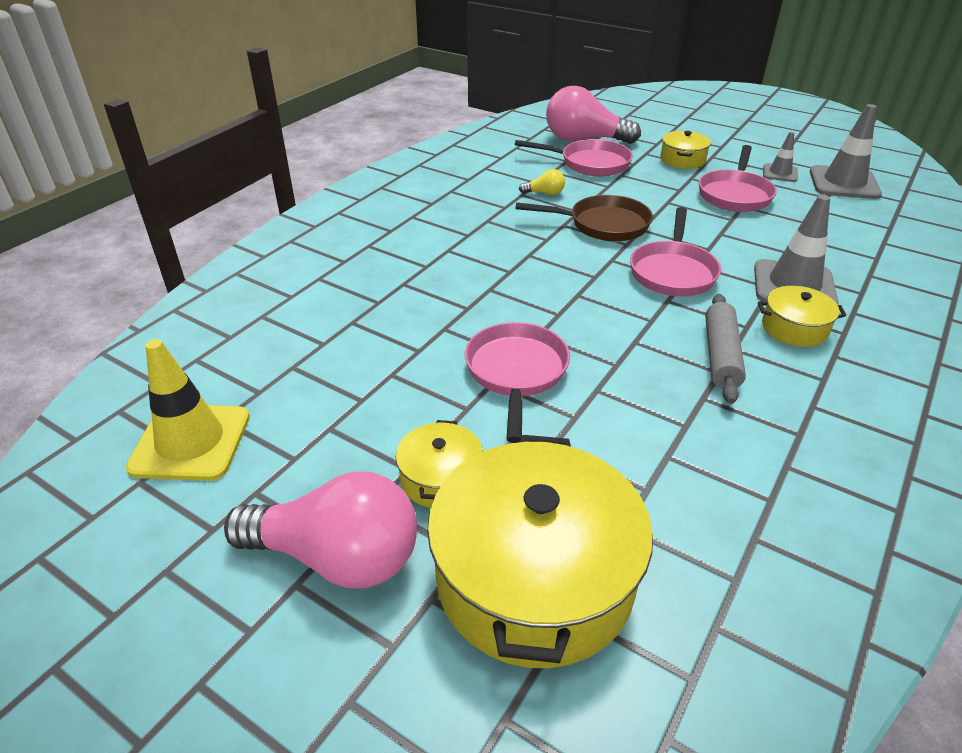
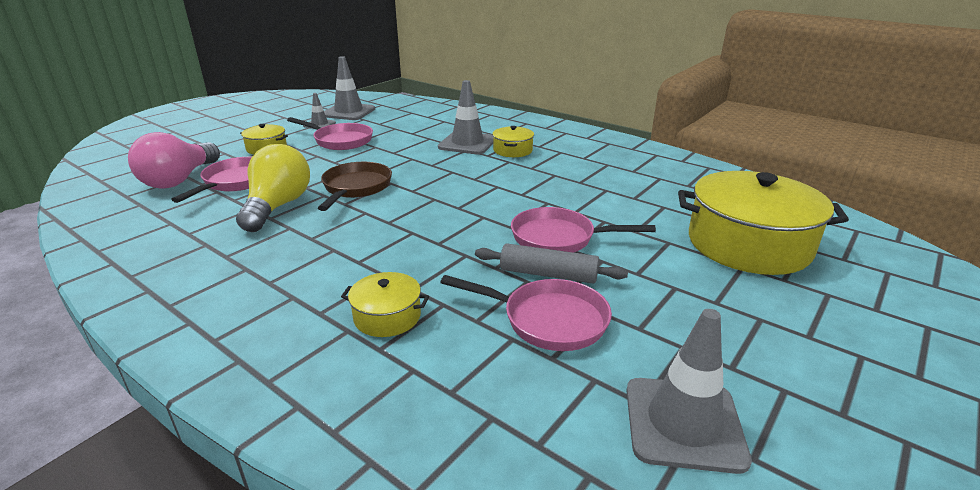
camera: 85 degrees left, 10 degrees down
yellow traffic cone [126,339,250,481] -> grey traffic cone [626,309,752,474]
pink light bulb [224,472,417,588] -> none
yellow pot [396,420,483,508] -> yellow pot moved to [341,272,429,337]
yellow light bulb [519,169,565,195] -> yellow light bulb [236,144,310,232], size x2.36
pink pan [630,207,721,296] -> pink pan moved to [440,275,612,351]
grey rolling pin [705,294,746,404] -> grey rolling pin moved to [475,243,628,284]

